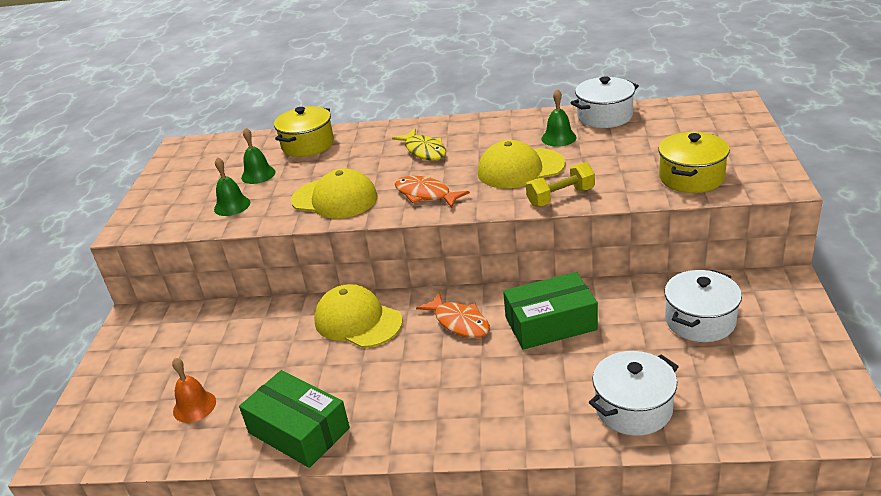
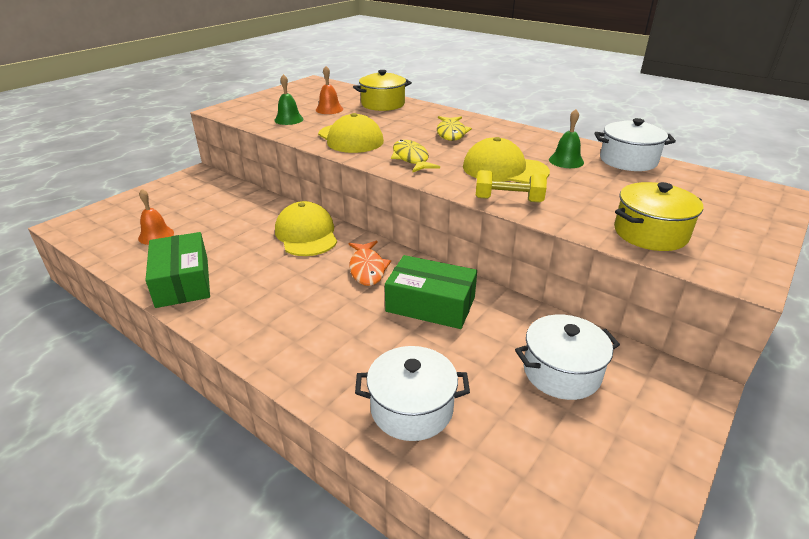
camera: 30 degrees right, 0 degrees up
green bell [241,127,276,184] -> orange bell [316,66,343,114]
orange fish [395,176,470,208] -> yellow fish [391,140,440,173]

